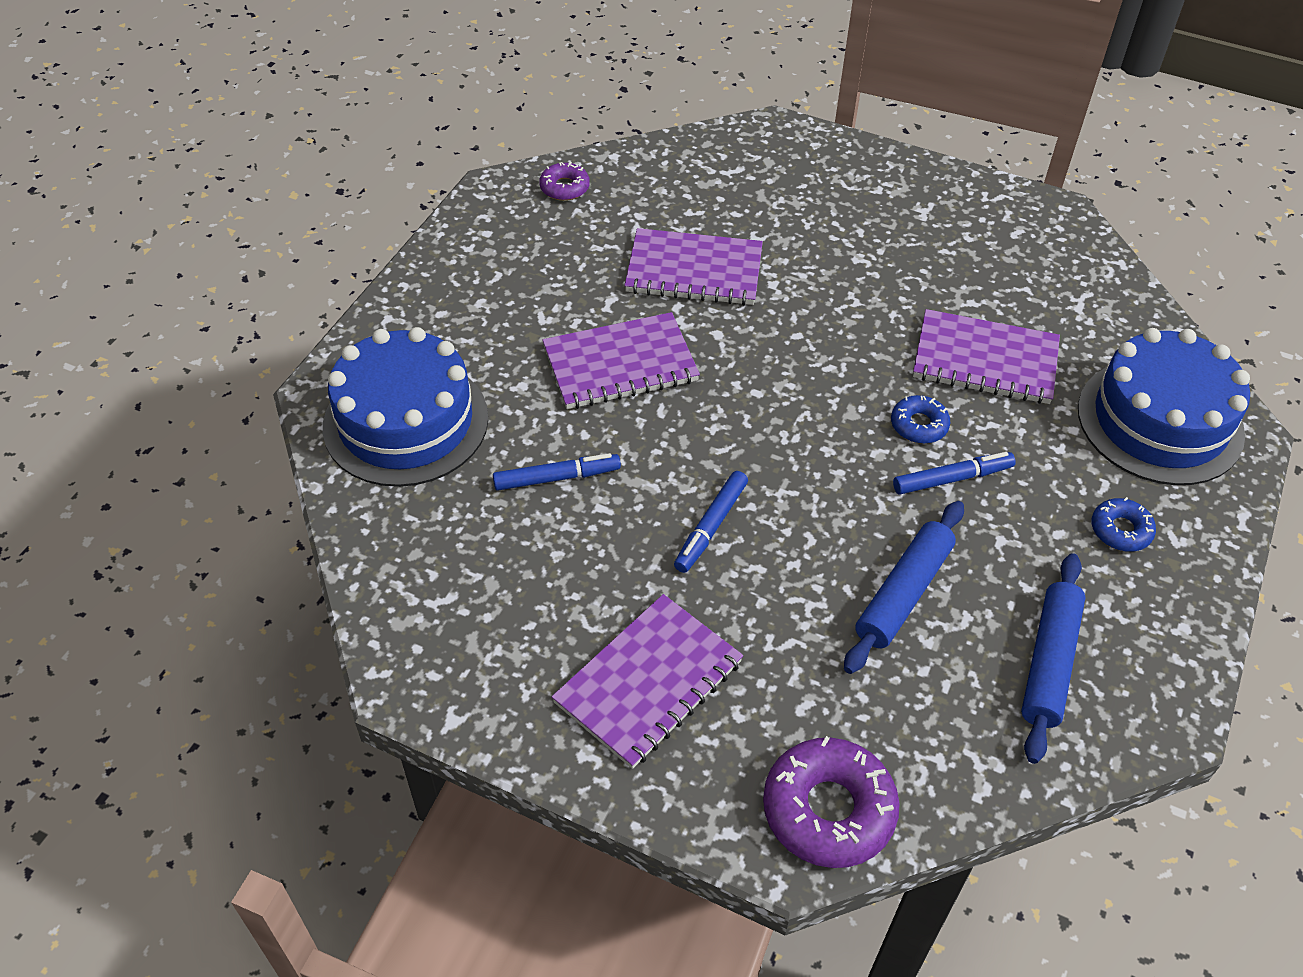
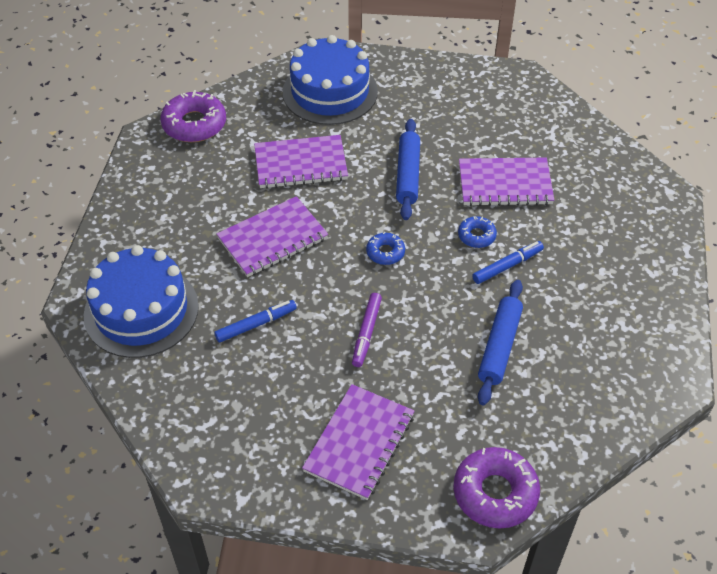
camera: 15 degrees left, 0 degrees up
purple donut [539,162,590,201] -> purple donut [160,90,226,142], size x1.85
blue marker [674,471,748,573] -> purple marker [352,293,382,367]
blue rolling pin [1021,553,1086,764] -> blue rolling pin moved to [396,119,420,220]
blue cake [1078,328,1250,485] -> blue cake moved to [283,35,378,125]
blue donut [1092,497,1156,552] -> blue donut moved to [366,232,405,265]

